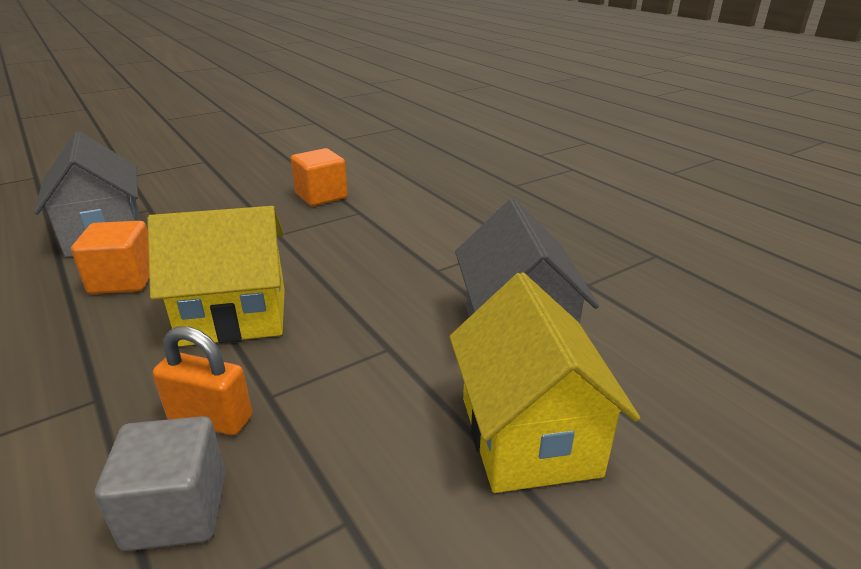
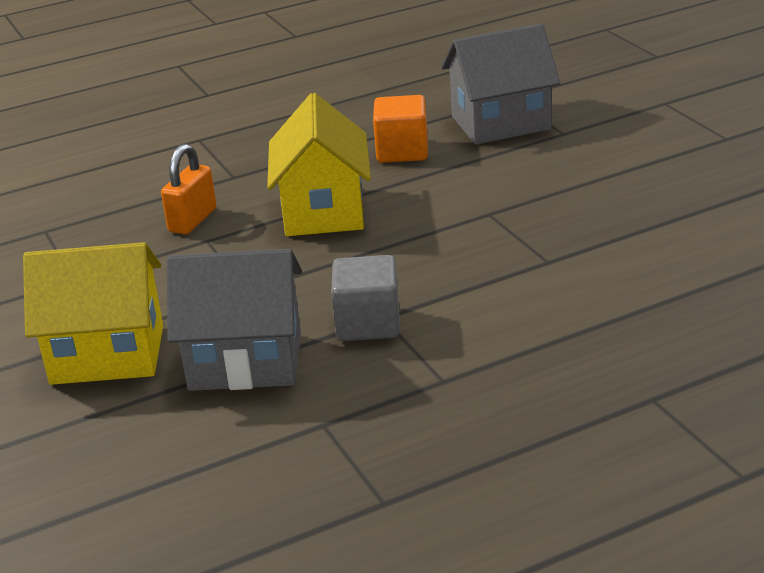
camera: 100 degrees right, 0 degrees up
grey cube [95,416,226,551] -> grey cube moved to [331,255,400,341]
orange cube [291,148,348,206] -> none

